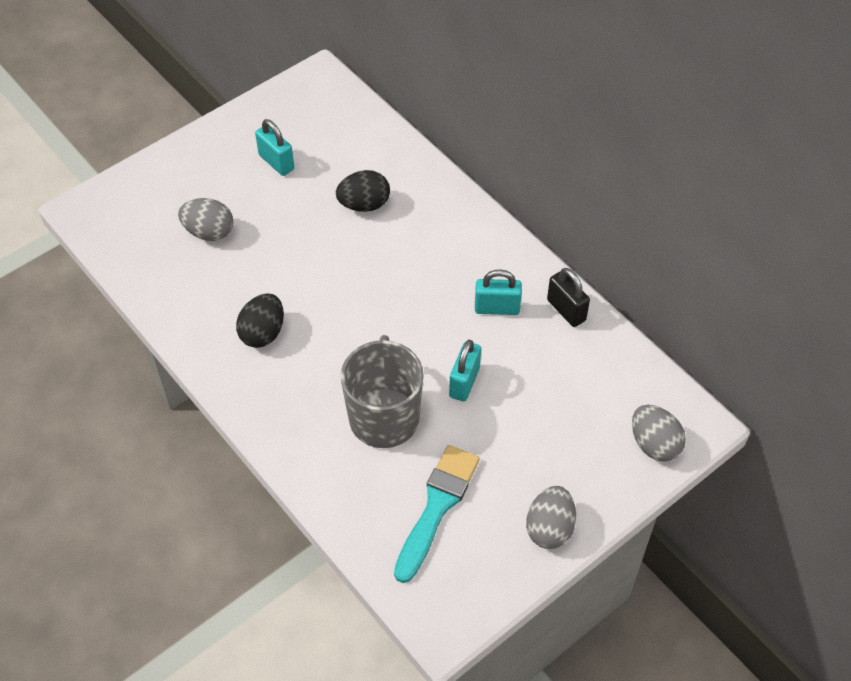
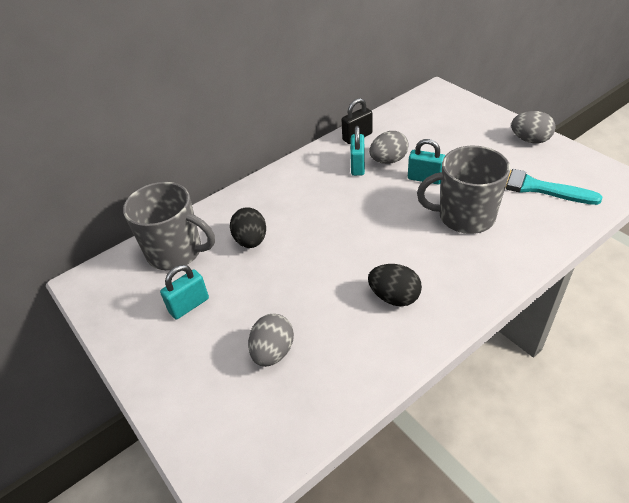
camera: 85 degrees left, 10 degrees down
grey egg [632,405,686,461] -> grey egg moved to [369,131,409,164]
none -> grey mug [123,182,215,270]

